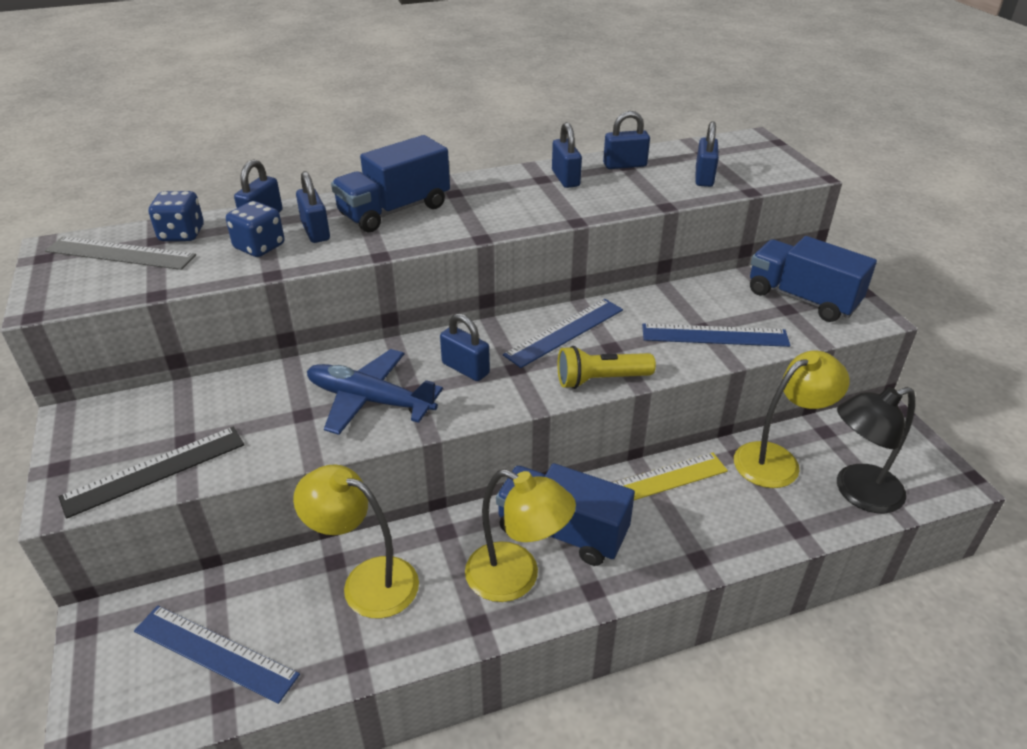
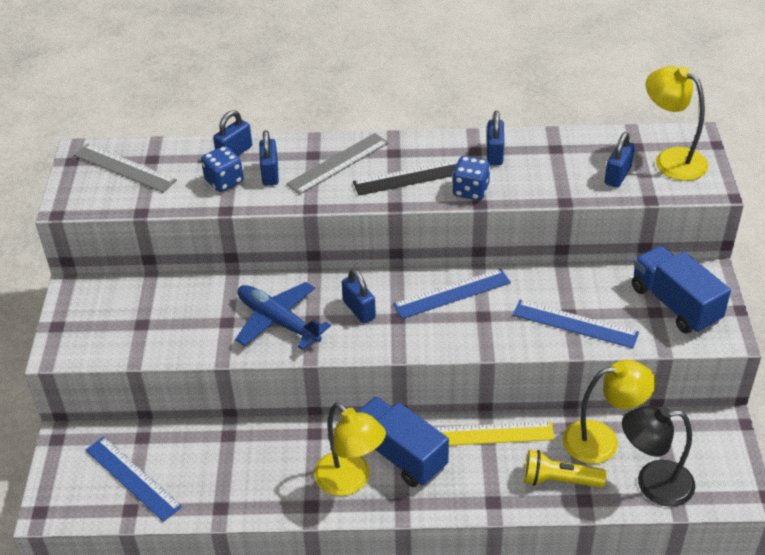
camera: 20 degrees right, 5 degrees up
black ruler [59,427,244,519] -> black ruler moved to [353,159,459,195]
blue dice [149,191,204,241] -> blue dice moved to [452,156,490,200]
yellow lamp [293,465,419,618] -> yellow lamp moved to [645,66,708,181]
blue truck [331,135,450,232] -> grey ruler [286,133,389,194]
yellow flashlight [557,346,656,389] -> yellow flashlight moved to [524,450,606,487]
blue padlock [603,111,650,169] -> none

